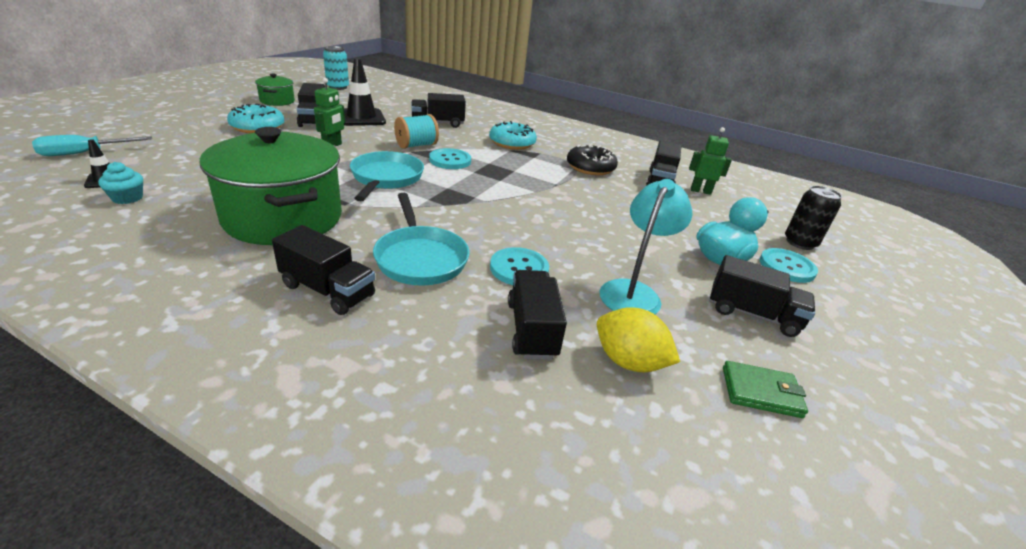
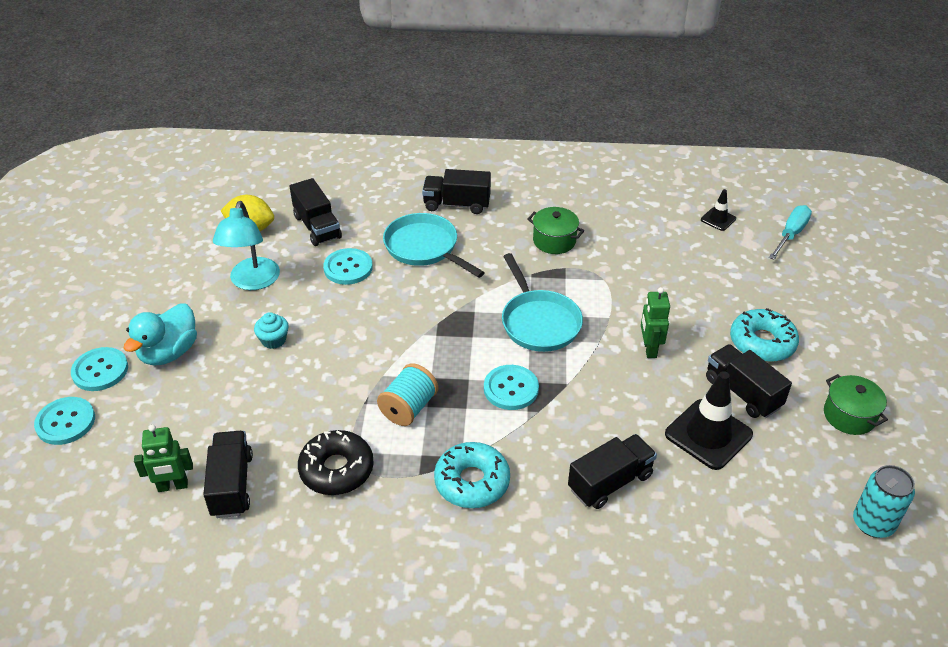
camera: 160 degrees right, 10 degrees up
turquoise cupcake [98,162,143,204] -> turquoise cupcake moved to [254,312,289,349]
green pot [199,127,342,245] -> green pot [527,207,584,254], size x0.45
turquoise spool [394,114,439,149] -> turquoise spool moved to [377,363,438,426]
black truck [710,255,815,337] -> none
green wallet [723,361,808,418] -> none
black can [785,186,842,250] -> turquoise button [34,397,95,445]

